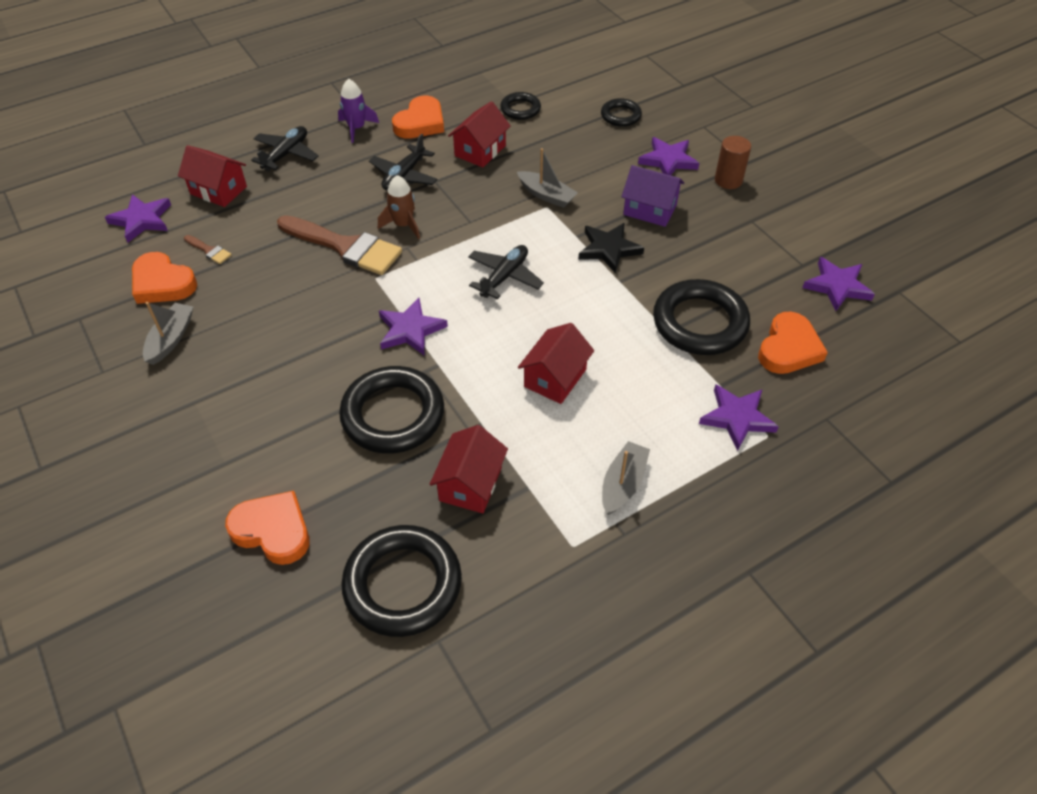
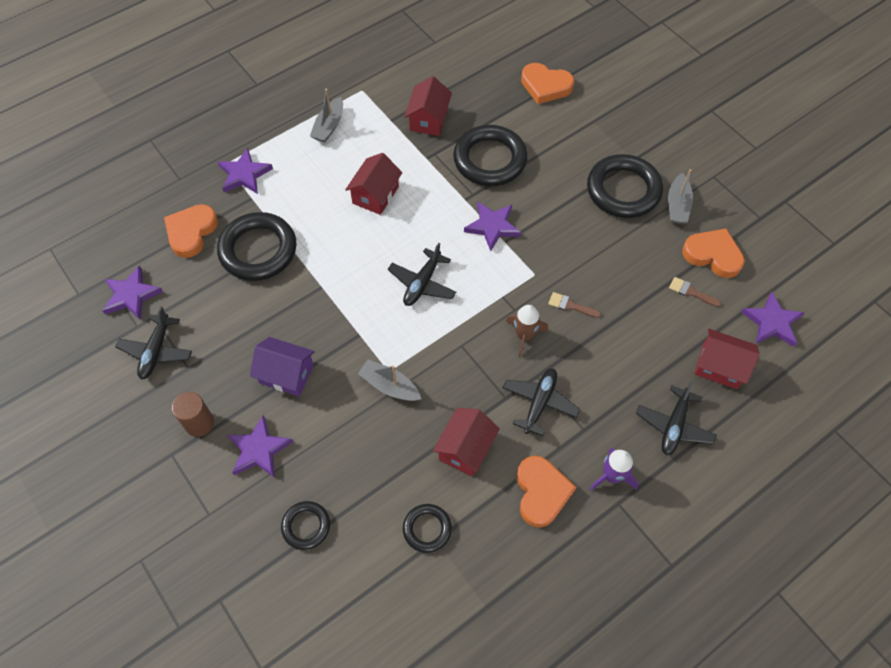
camera: 175 degrees right, 10 degrees up
brown brush [277,215,402,275] -> brown brush [548,292,601,318], size x0.42
black ring [341,525,462,637] -> black ring moved to [587,154,663,218]
orange heart [392,96,444,139] -> orange heart turned 150 degrees clockwise [517,456,576,528]
black star [578,223,644,273] -> none
none -> black plane [115,306,192,380]

